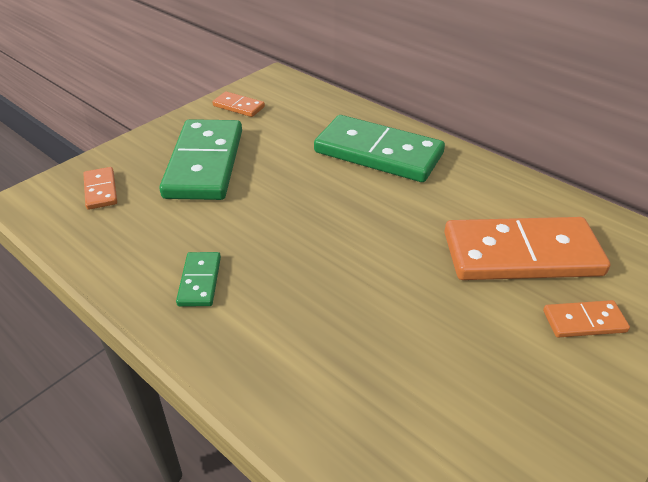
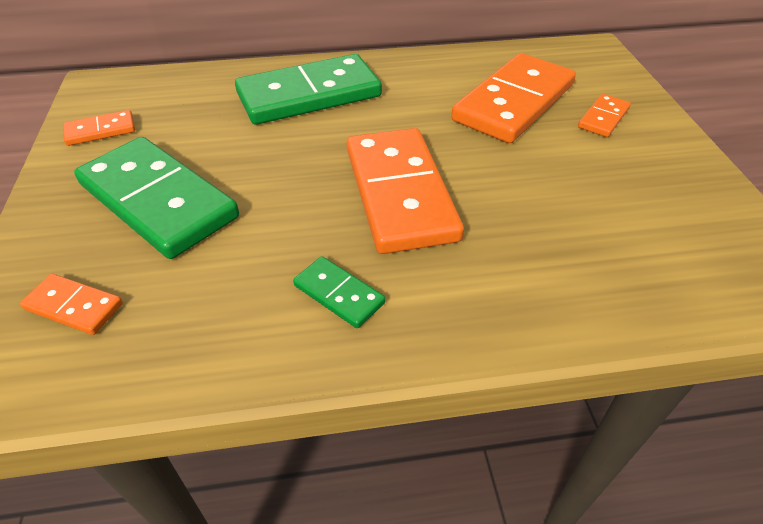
camera: 50 degrees left, 5 degrees up
none -> orange domino [347,128,464,254]

